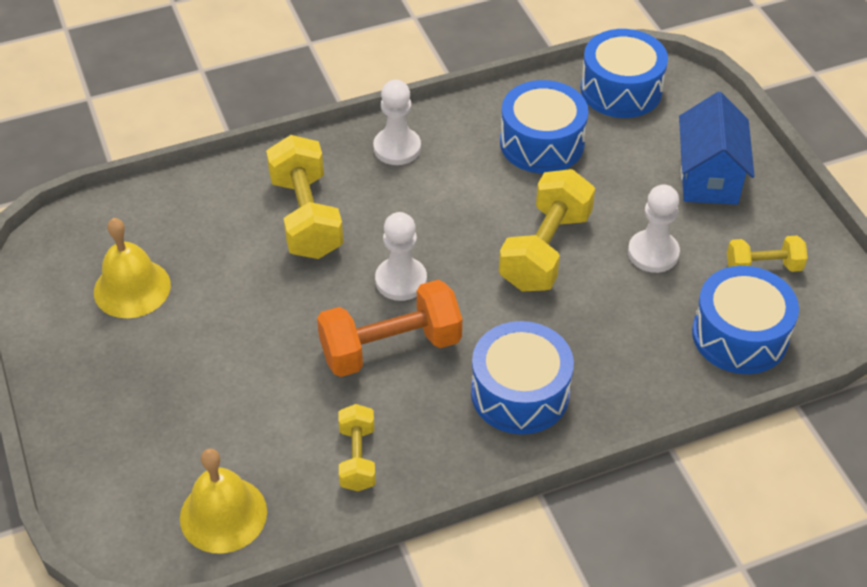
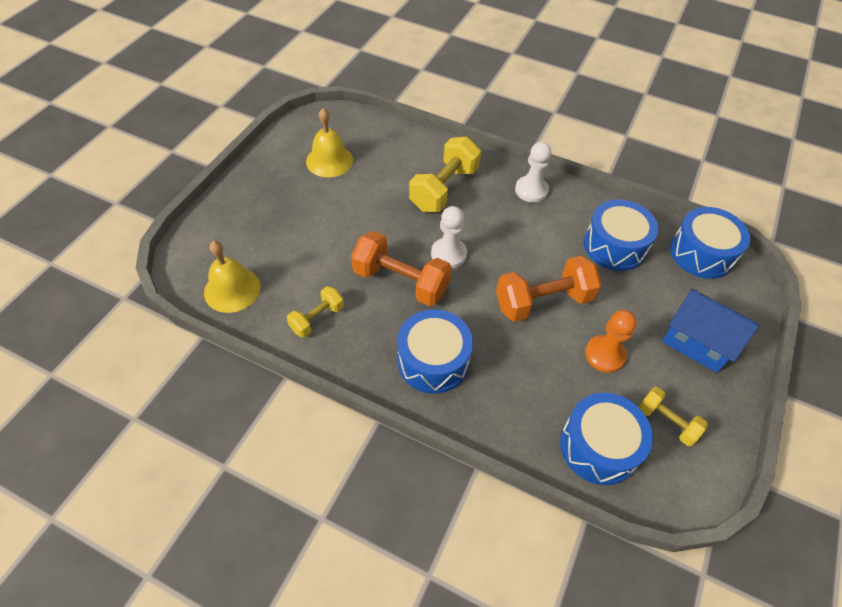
camera: 45 degrees right, 5 degrees up
yellow dumbbell [499,169,595,292] -> orange dumbbell [496,256,602,322]
white pawn [628,184,680,273] -> orange pawn [585,310,637,373]
blue house [679,92,755,205] -> blue house turned 75 degrees clockwise [662,288,759,373]

